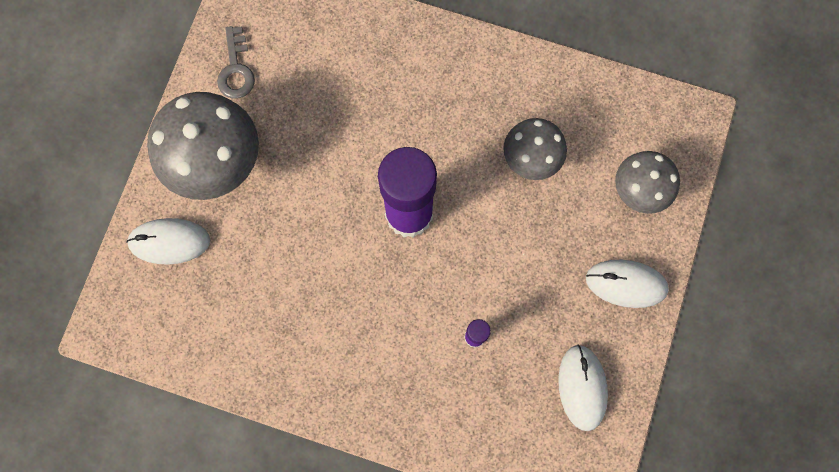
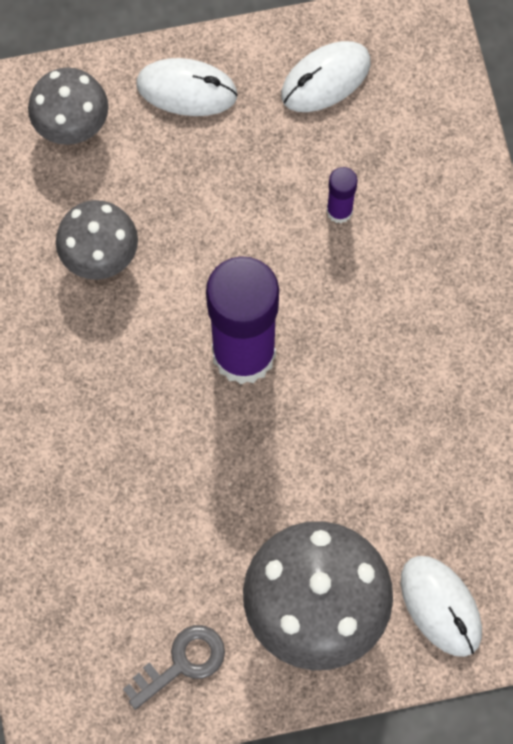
camera: 120 degrees left, 5 degrees down
white mouse [586,260,669,308] -> white mouse turned 60 degrees counterclockwise [136,58,238,116]

